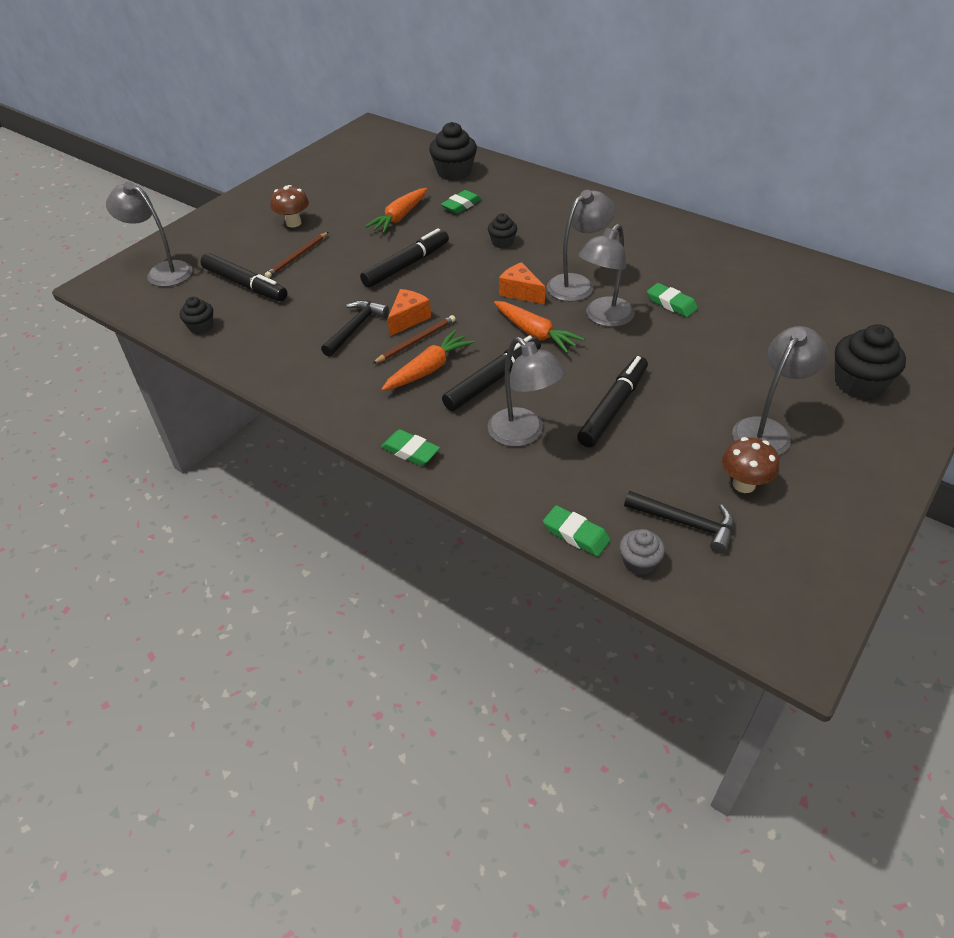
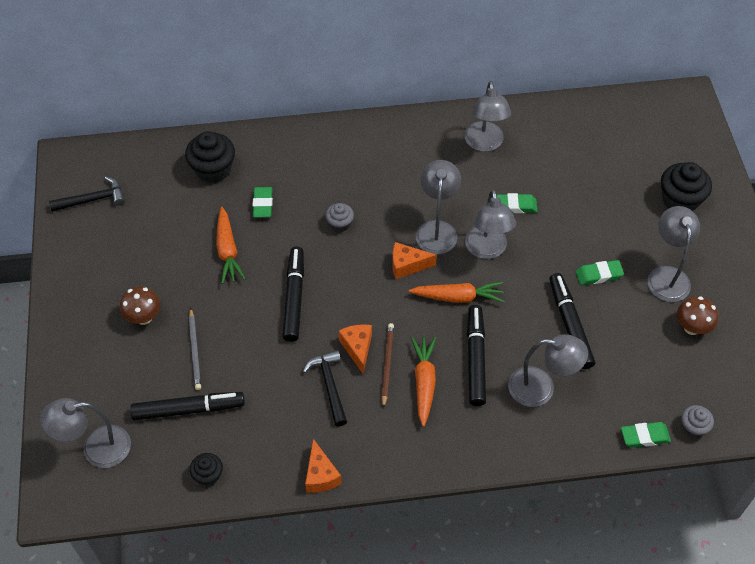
camera: 45 degrees left, 10 degrees up
brown pencil [265,232,328,278] -> grey pencil [189,308,201,390]
green eraser [381,429,440,466] -> green eraser moved to [576,260,624,285]
black cupcake [488,213,517,248] -> grey cupcake [325,203,354,232]
black hammer [624,491,734,554] -> black hammer moved to [49,177,125,212]
none -> orange cheese [305,439,342,493]
none -> grey lamp [464,81,511,152]

